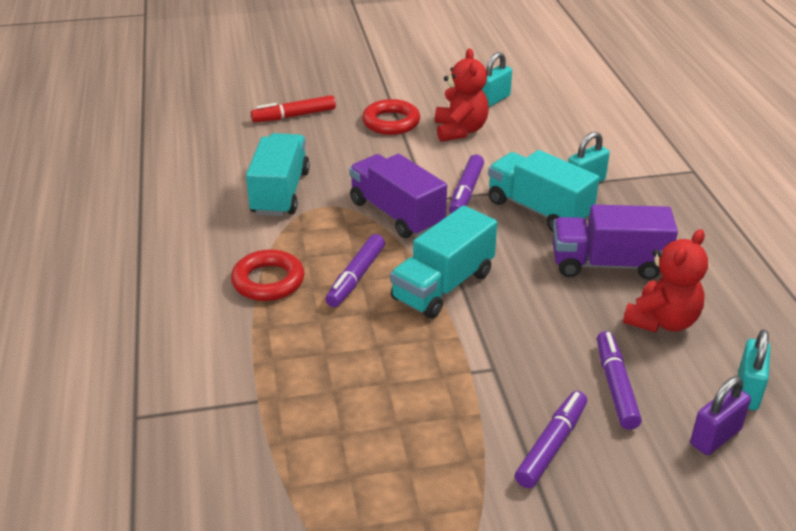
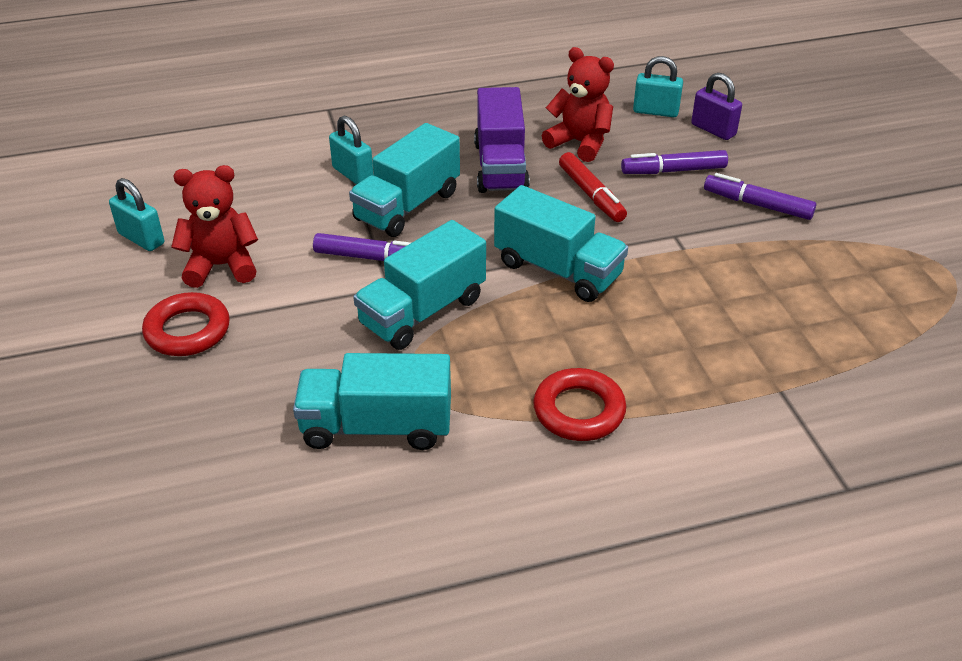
camera: 95 degrees left, 5 degrees up
red marker [251,95,336,123] -> red marker moved to [559,152,627,222]
purple marker [325,234,385,307] -> none
purple truck [349,154,447,238] -> turquoise truck [353,220,486,350]

